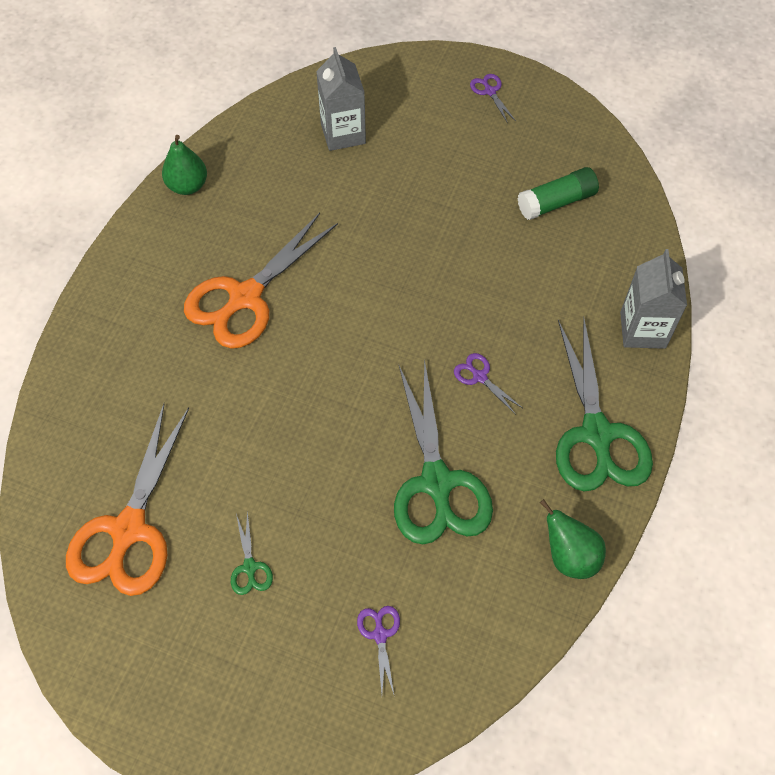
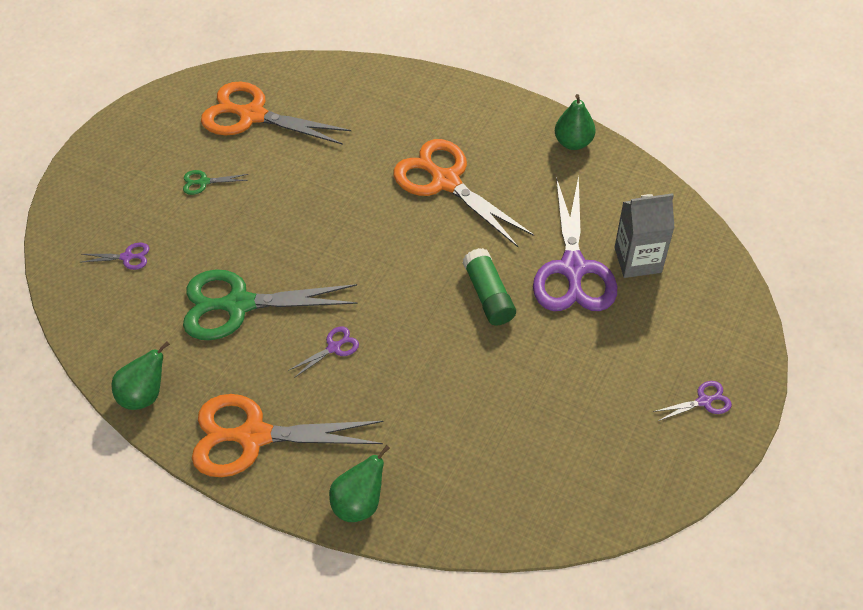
camera: 100 degrees right, 5 degrees down
green glue stick [518,167,599,220] -> green glue stick moved to [462,248,516,325]
green scissors [556,316,653,492] -> orange scissors [192,394,384,477]
grey carton [620,249,687,349] -> green pear [329,445,390,522]
none -> purple scissors [533,176,617,311]

